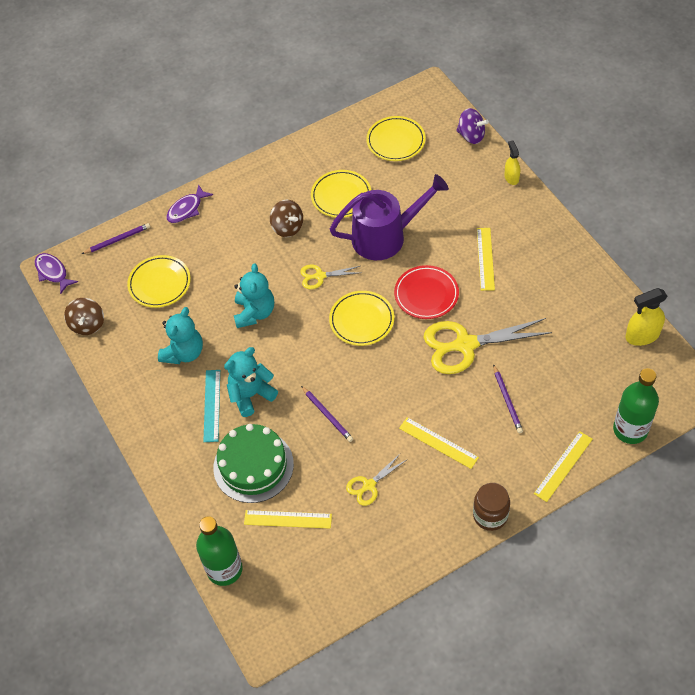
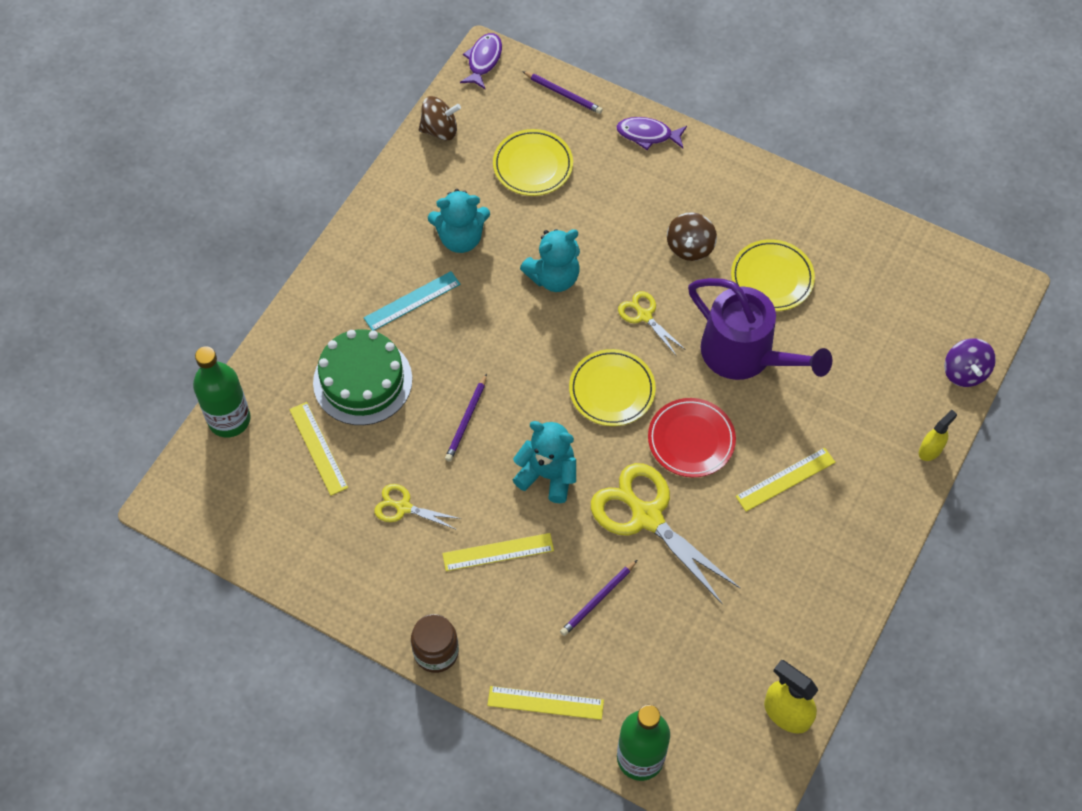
camera: 55 degrees right, 5 degrees up
brown spinning top [64,298,104,335] -> brown spinning top turned 150 degrees counterclockwise [419,96,461,141]
turquoise teddy bear [224,347,278,417] -> turquoise teddy bear moved to [513,421,576,503]
yellow plate [366,116,426,161] -> none
yellow ruler [399,417,479,469] -> yellow ruler turned 75 degrees clockwise [442,533,554,571]

